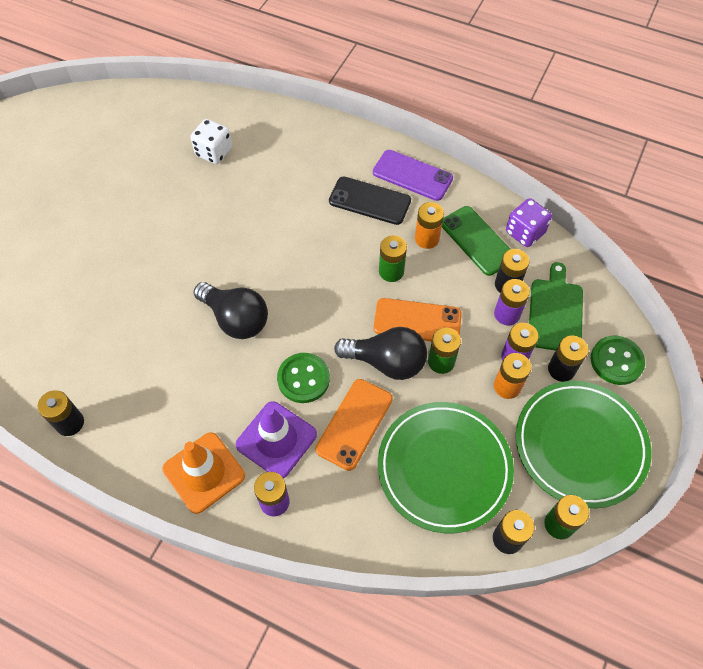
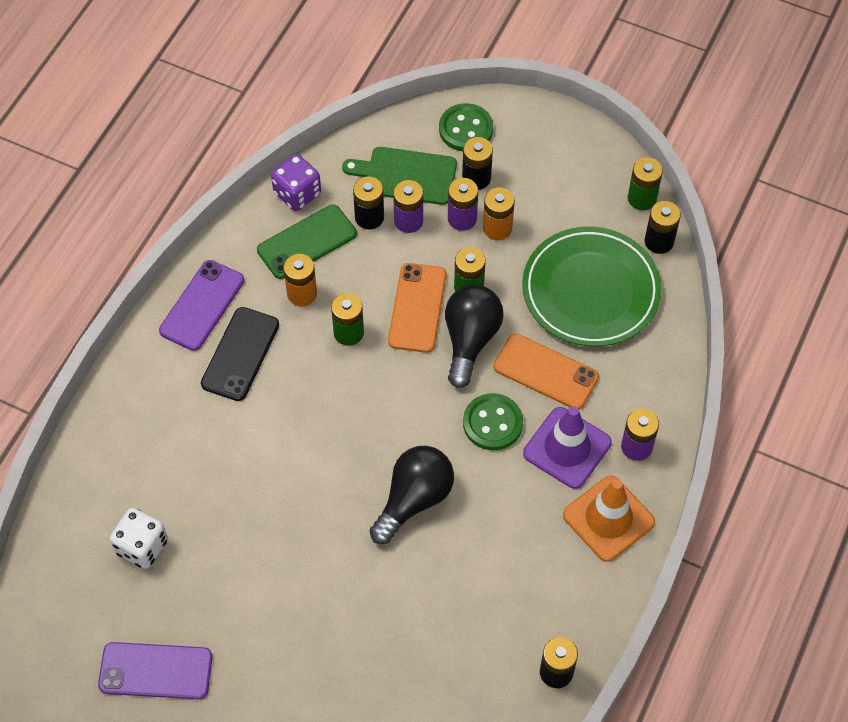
camera: 90 degrees left, 0 degrees up
green plate [516,381,651,508] -> none
none -> purple phone [98,642,212,699]

